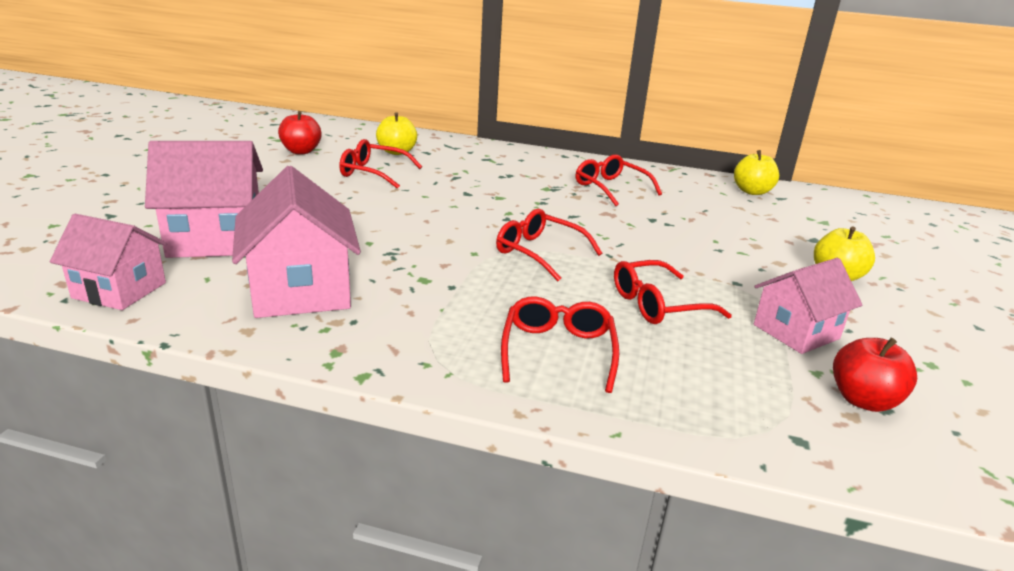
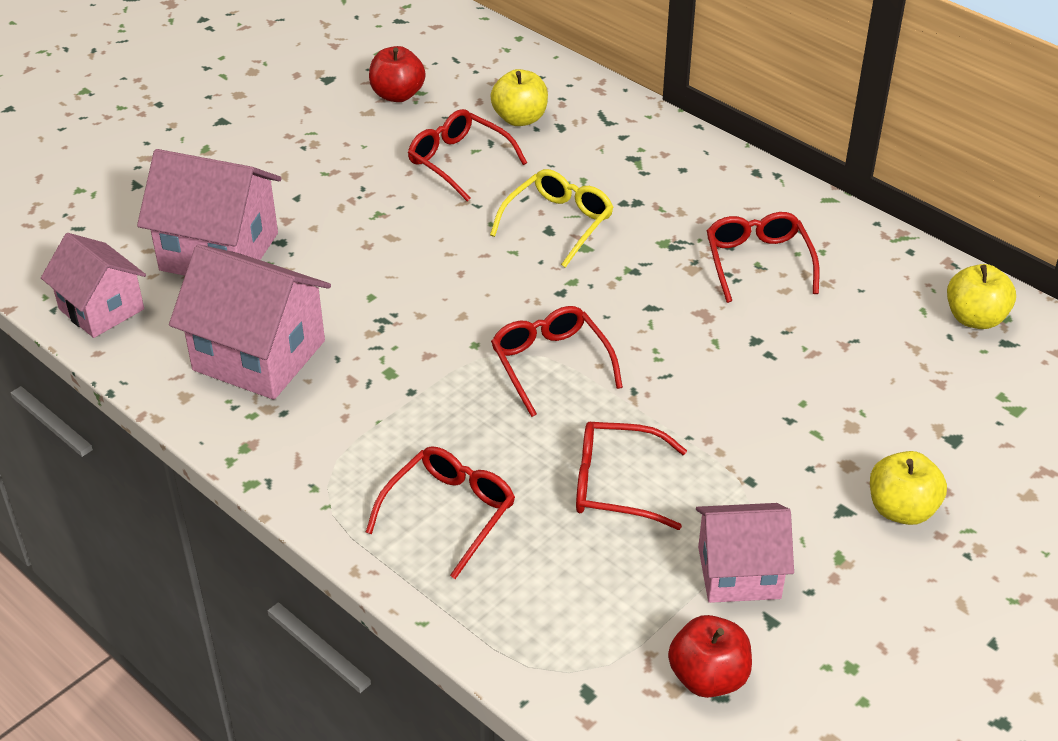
camera: 30 degrees right, 15 degrees up
pink house [232,166,361,318] -> pink house turned 75 degrees counterclockwise [169,244,331,400]
none -> yellow glasses [490,169,614,268]

